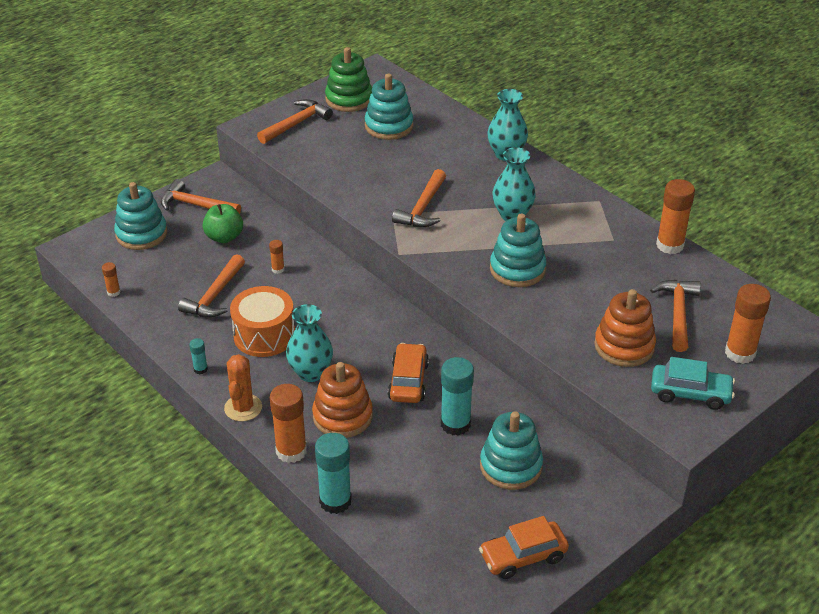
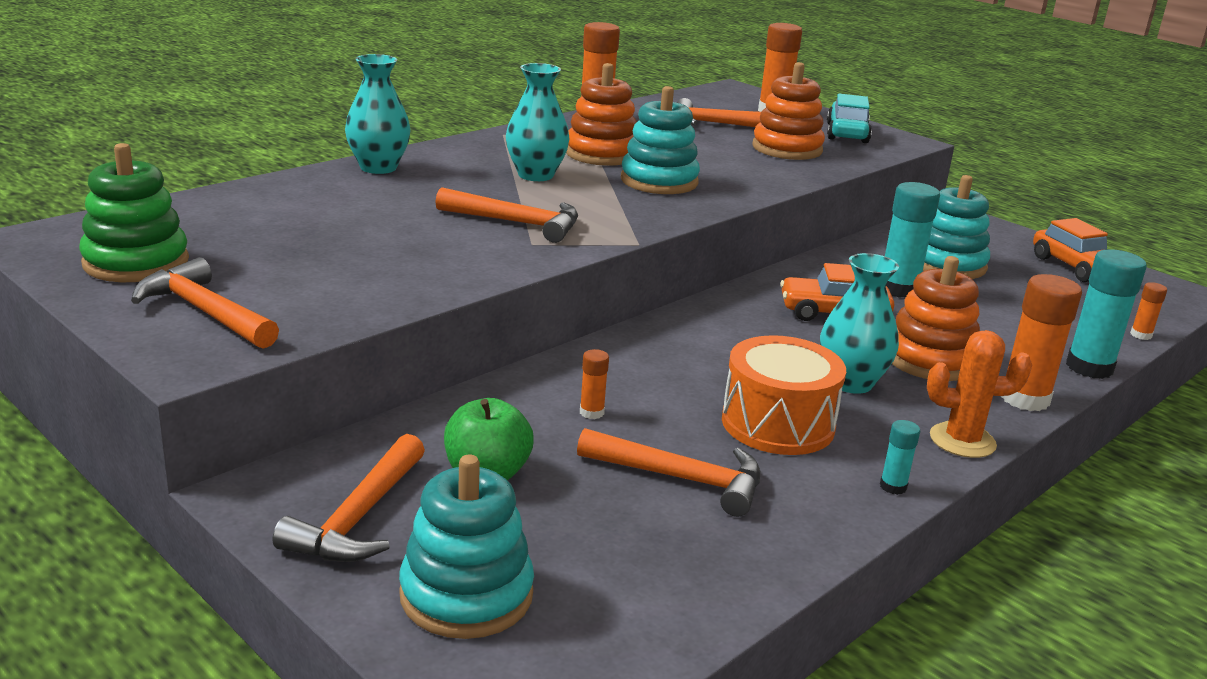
camera: 95 degrees left, 15 degrees down
orange glue stick [102,262,121,297] -> orange glue stick moved to [1130,282,1167,340]
turquoise stacking toy [365,74,413,140] -> none
none -> orange stacking toy [566,63,637,166]

